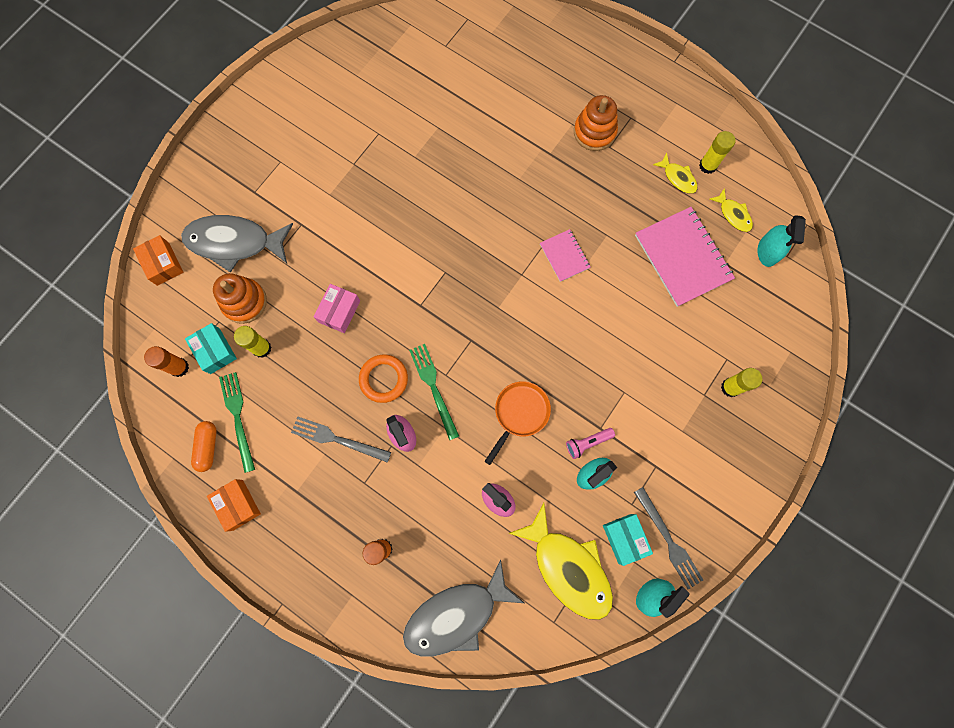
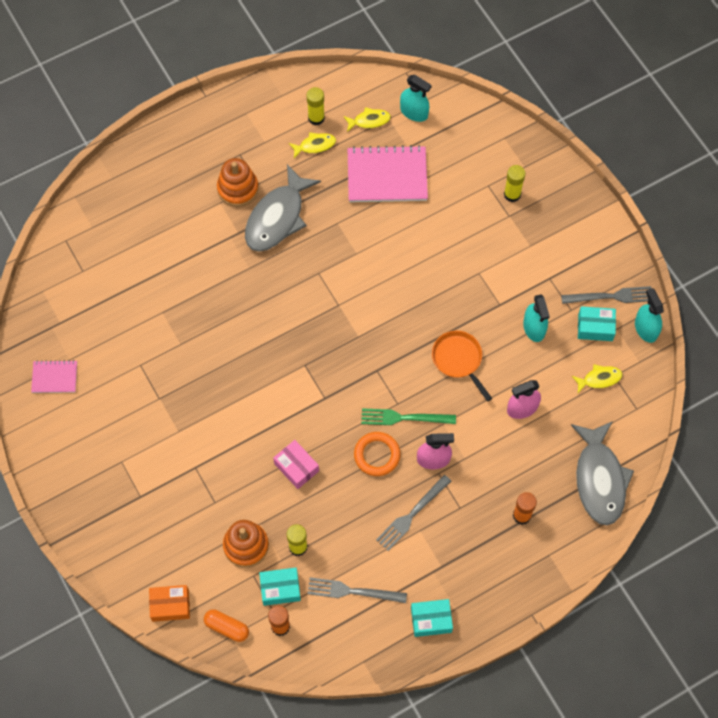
camera: 65 degrees left, 10 degrees down
grey fish [181,215,293,273] -> grey fish moved to [245,164,321,252]
orange capsule [191,421,216,472] -> orange capsule moved to [204,609,249,642]
orange box [207,479,261,532] -> turquoise box [411,599,453,637]
green fork [219,372,255,473] -> grey fork [307,577,407,603]
yellow fish [509,503,613,620] -> yellow fish [572,364,622,393], size x0.47
pink notebook [540,229,591,282] -> pink notebook moved to [31,360,77,393]
pink flashlight [566,428,615,459] -> none

